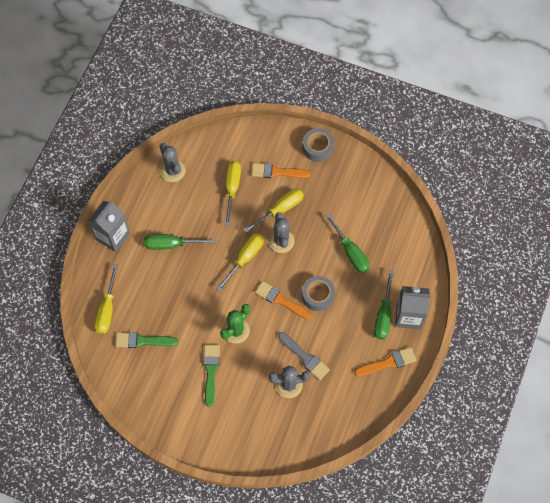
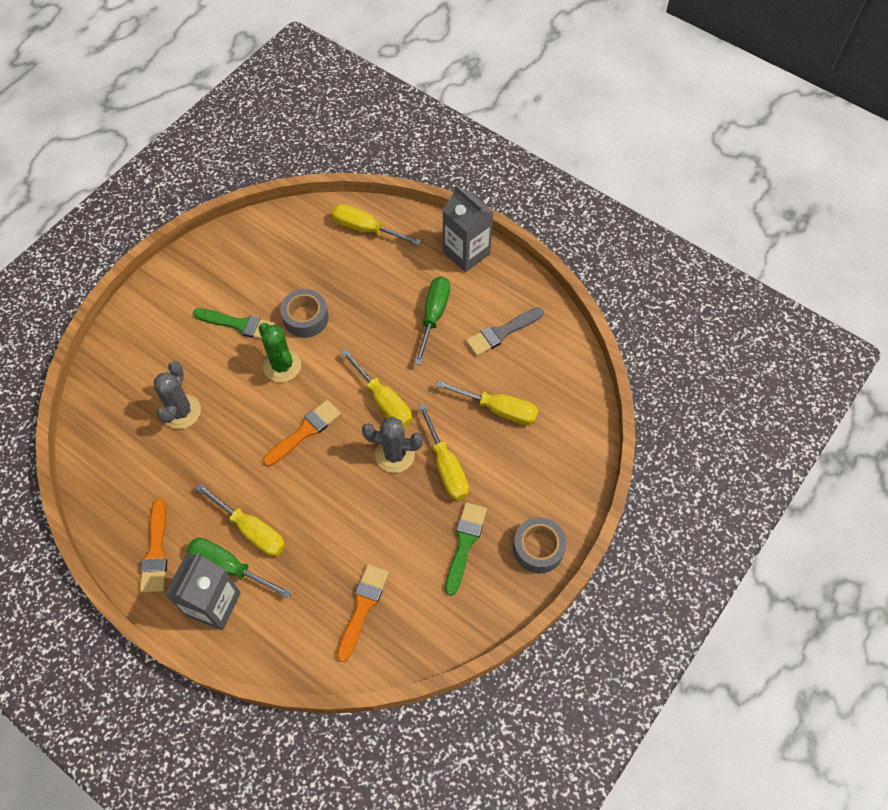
camera: 105 degrees right, 5 degrees down
green brush [115,332,179,348] -> green brush moved to [445,502,487,596]
grey cactus [160,143,186,182] -> none
orange brush [252,163,311,178] -> orange brush moved to [337,564,389,662]
grey brush [278,332,330,380] -> grey brush moved to [466,307,544,356]
grey tape [302,276,335,311] -> grey tape moved to [280,289,329,338]
green screwdriver [325,214,370,273] -> none
none -> yellow screwdriver [195,483,285,556]

